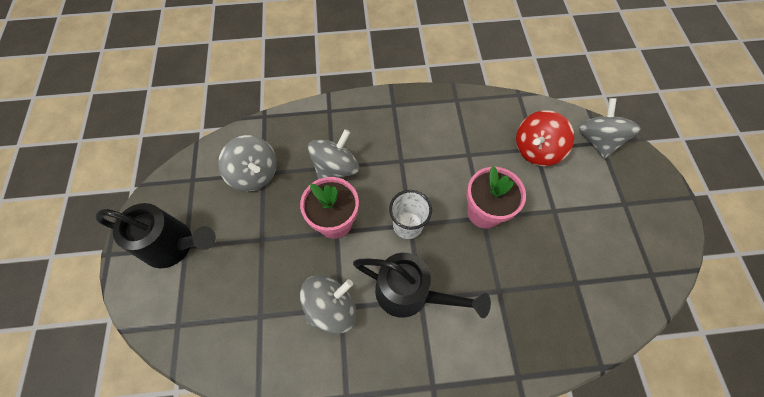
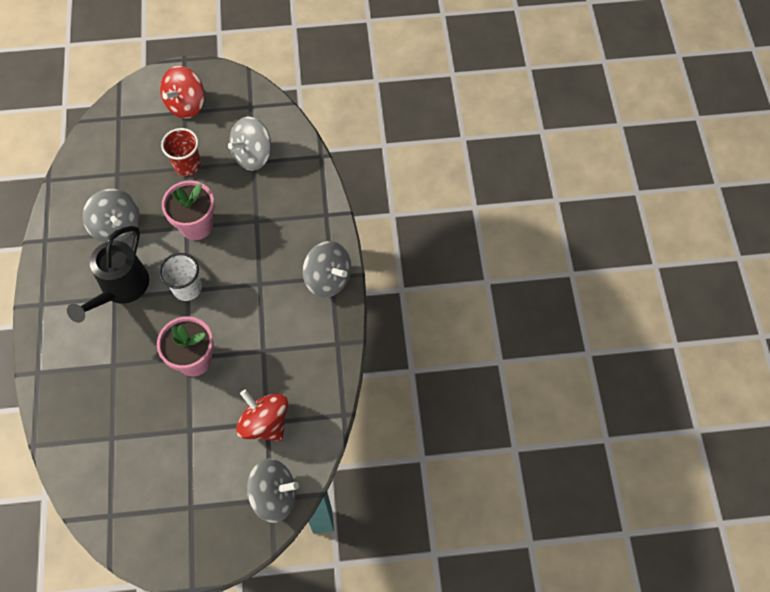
camera: 90 degrees right, 0 degrees up
black watering can [96,203,216,268] -> red spinning top [160,66,205,119]
grey spinning top [308,129,359,179] -> grey spinning top moved to [303,241,351,297]
none -> red cup [161,128,201,176]

